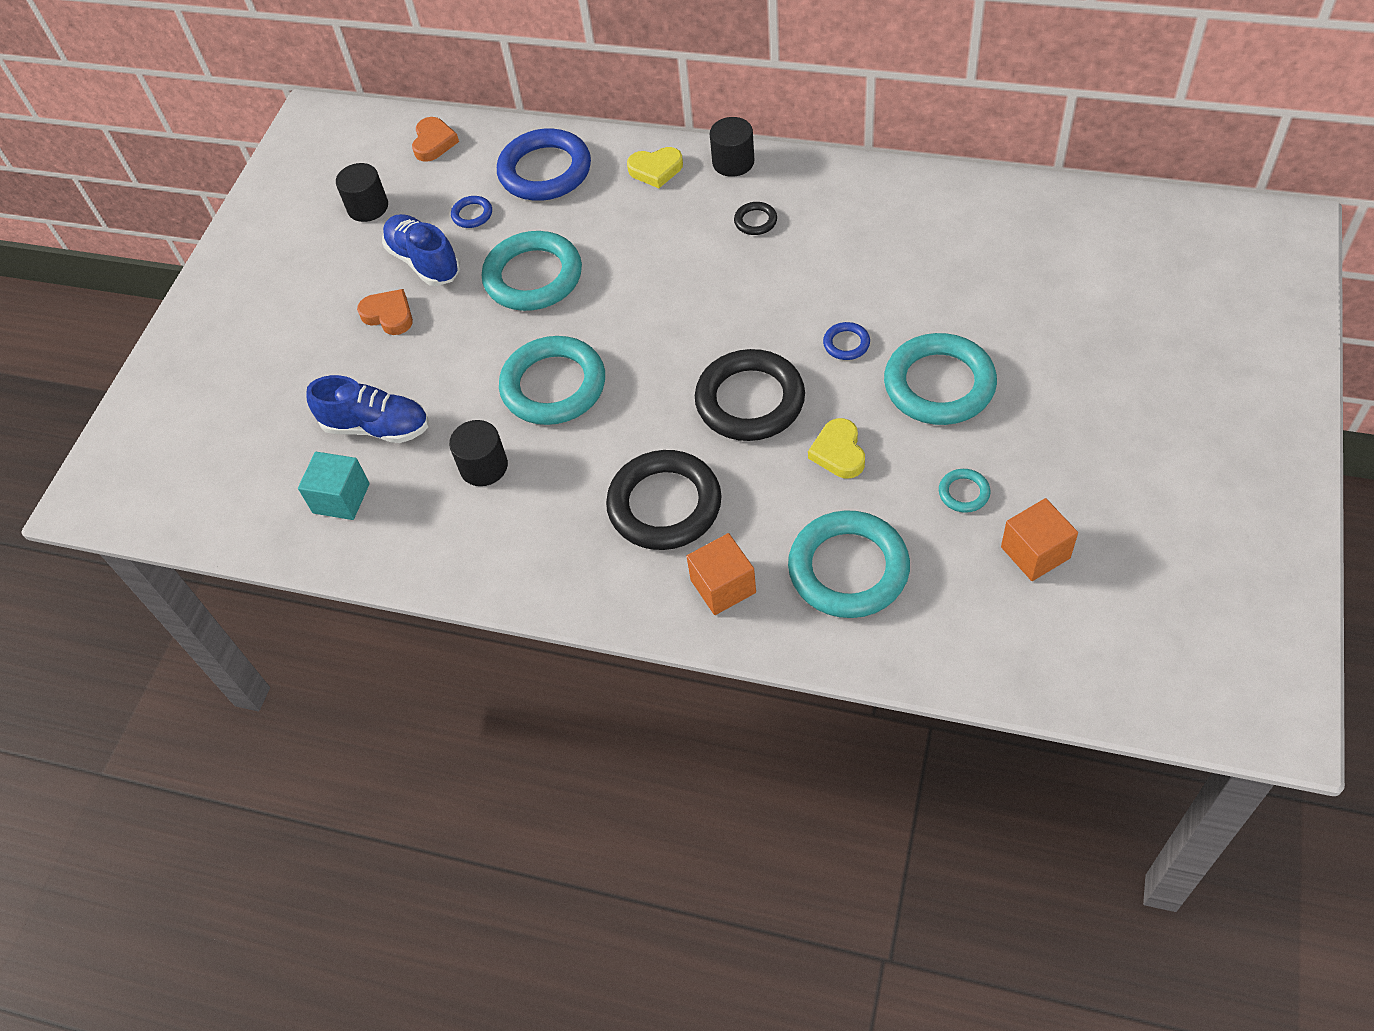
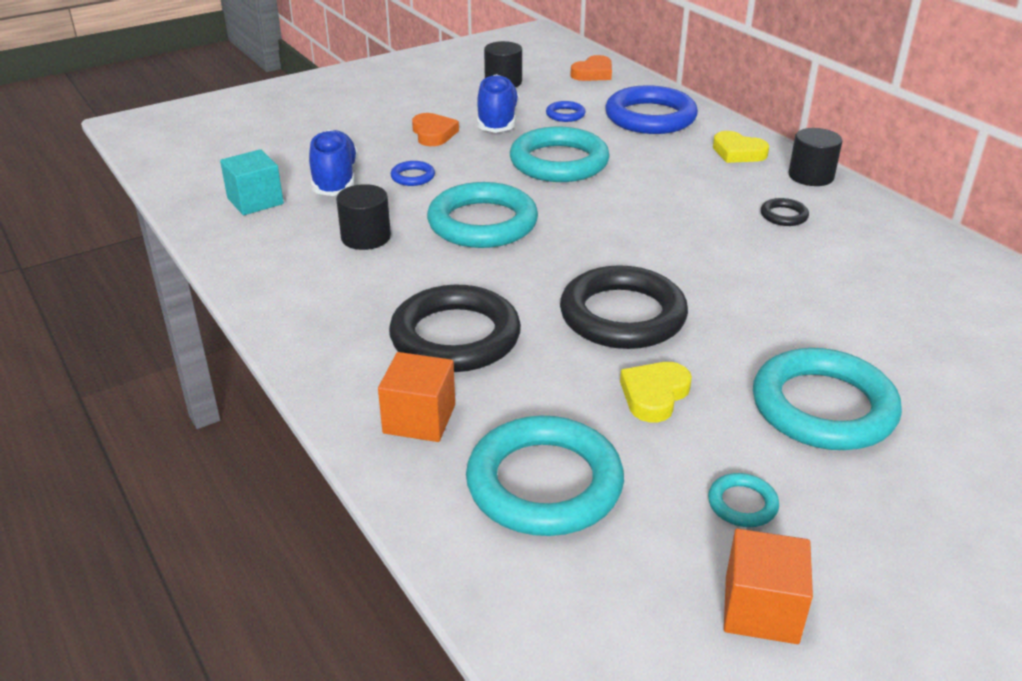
camera: 35 degrees right, 20 degrees down
blue shoe [307,375,429,443] -> blue shoe turned 150 degrees counterclockwise [309,130,358,196]
blue ring [823,322,870,360] -> blue ring moved to [391,161,435,186]

